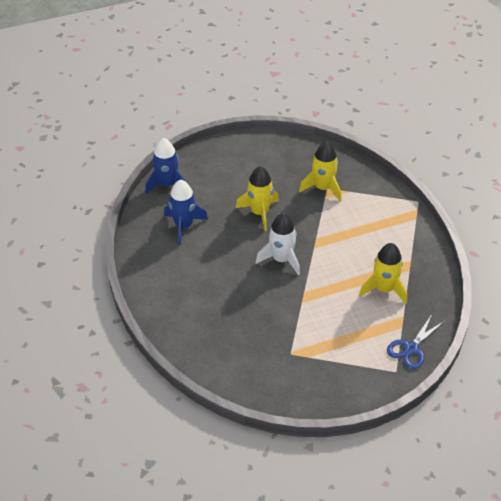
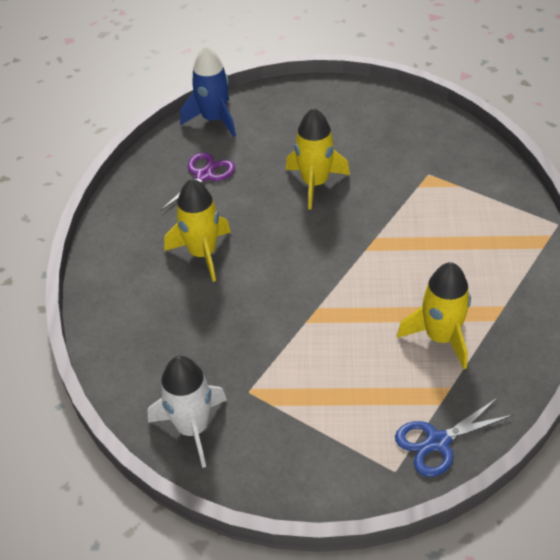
camera: 25 degrees right, 0 degrees up
blue rocket [164,180,208,245] -> purple scissors [160,152,235,211]
white rocket [256,213,300,276] -> white rocket moved to [147,356,227,468]
yellow rocket [299,141,341,202] -> yellow rocket moved to [164,178,231,282]

